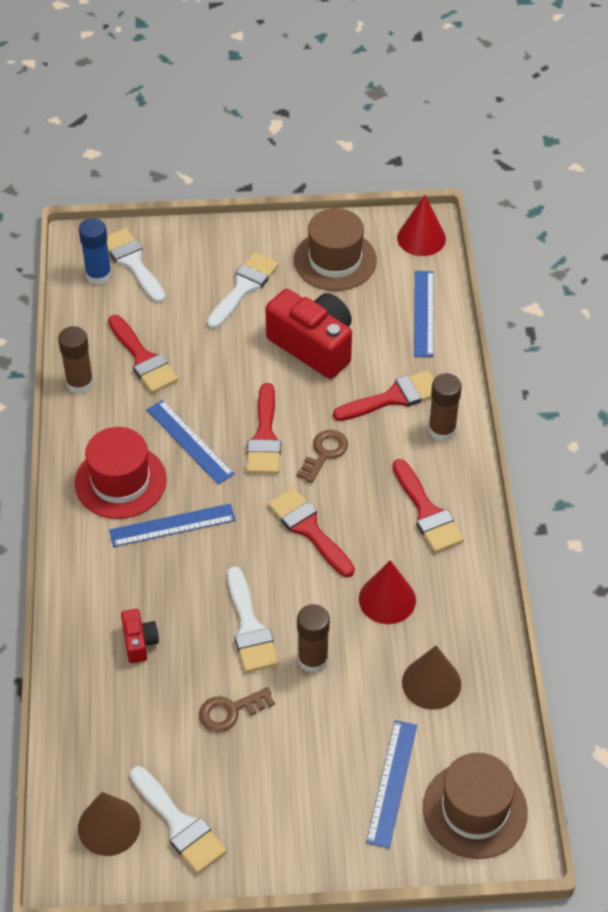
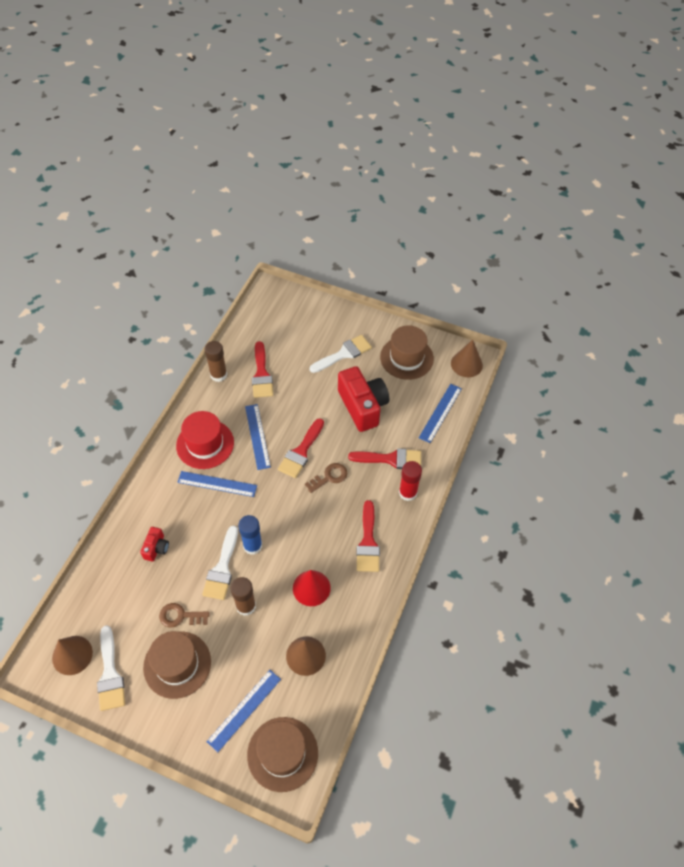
camera: 25 degrees right, 5 degrees up
blue glue stick [79,218,112,285] -> blue glue stick moved to [238,515,262,555]
white brush [107,228,166,303] -> none
red brush [268,488,355,577] -> none
red cone [397,195,446,256] -> brown cone [451,340,483,377]
brown glue stick [428,373,462,441] -> red glue stick [399,461,422,501]
none -> brown hat [143,631,211,699]

